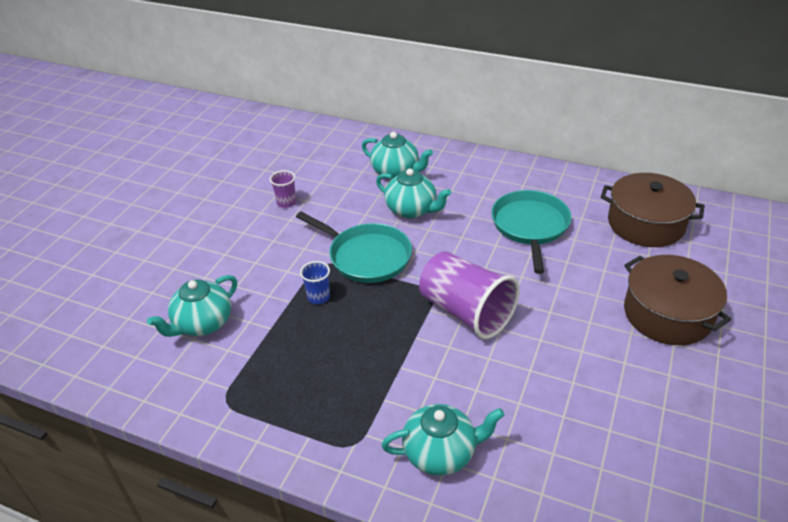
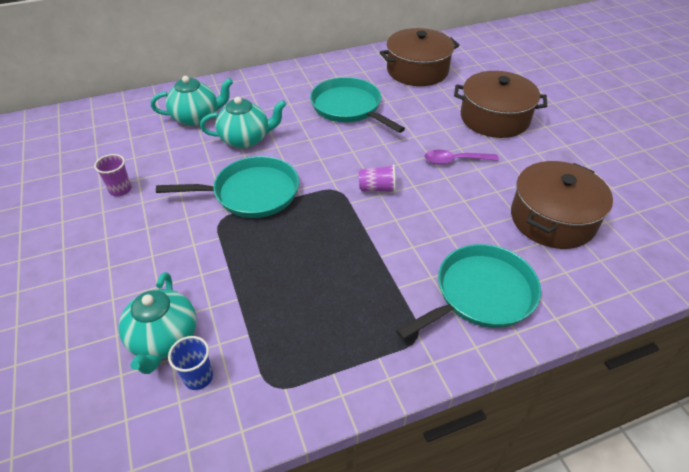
camera: 45 degrees left, 5 degrees up
blue cup [300,261,330,304] -> blue cup moved to [168,336,213,390]
turquoise teapot [382,404,505,476] -> turquoise pan [396,244,541,340]
purple cup [419,251,520,339] -> purple cup [359,164,396,193], size x0.45
none -> purple spoon [425,150,499,165]
none -> brown pot [511,161,613,249]

